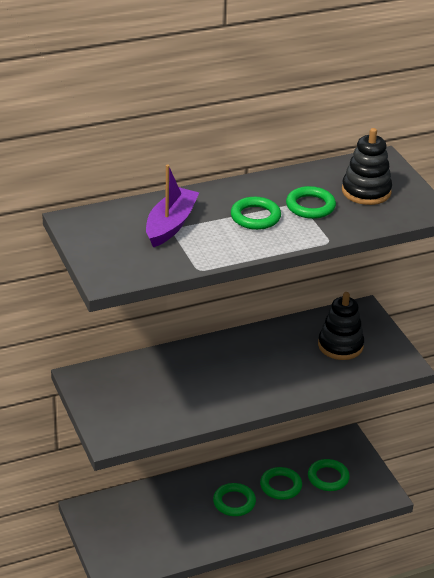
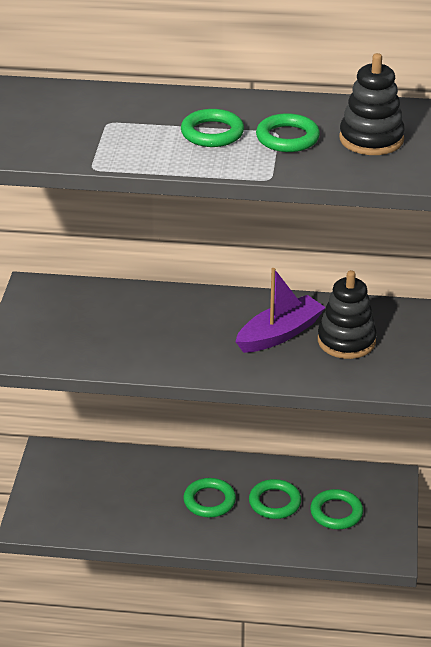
camera: 30 degrees right, 0 degrees up
purple boat [146,165,199,247] -> purple boat moved to [235,268,326,353]

